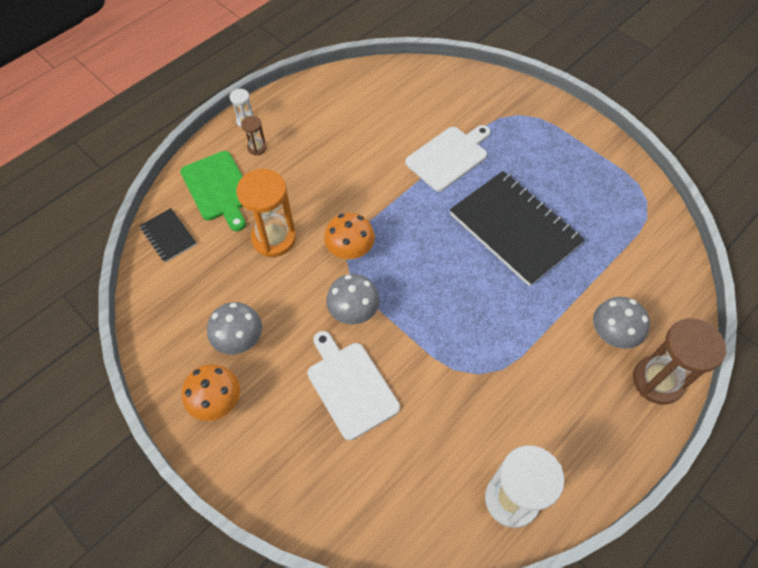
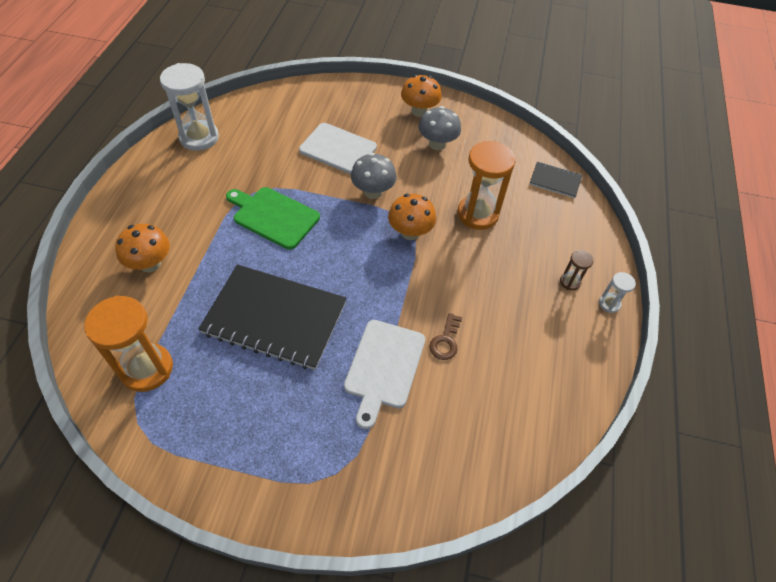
camera: 145 degrees right, 5 degrees down
green cutting board [180,151,246,231] -> green cutting board moved to [226,187,320,250]
grey mushroom [593,297,650,349] -> orange mushroom [115,224,170,272]
brown hourglass [633,318,727,404] -> none
none -> orange hourglass [84,295,173,392]
none -> brown key [429,313,462,360]

